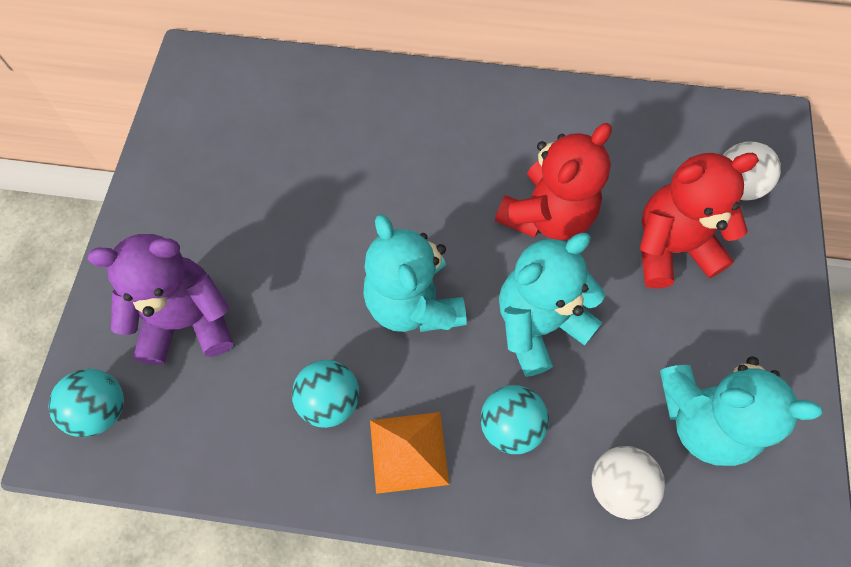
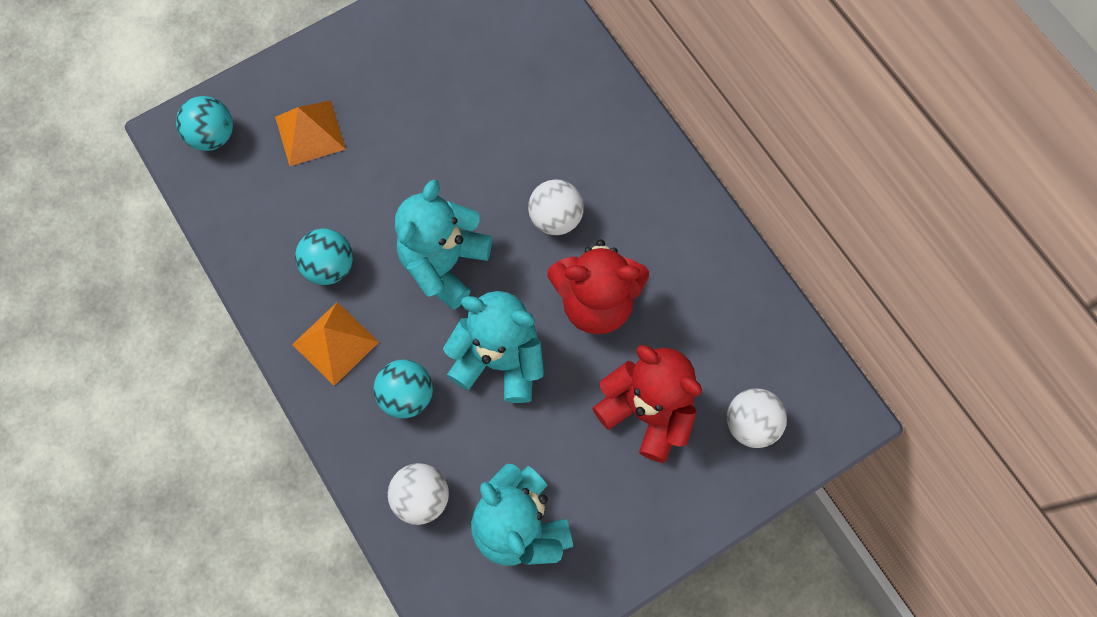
camera: 50 degrees right, 5 degrees up
purple teddy bear [88,234,233,365] -> orange pyramid [275,100,346,166]
none -> white ball [528,179,584,235]

